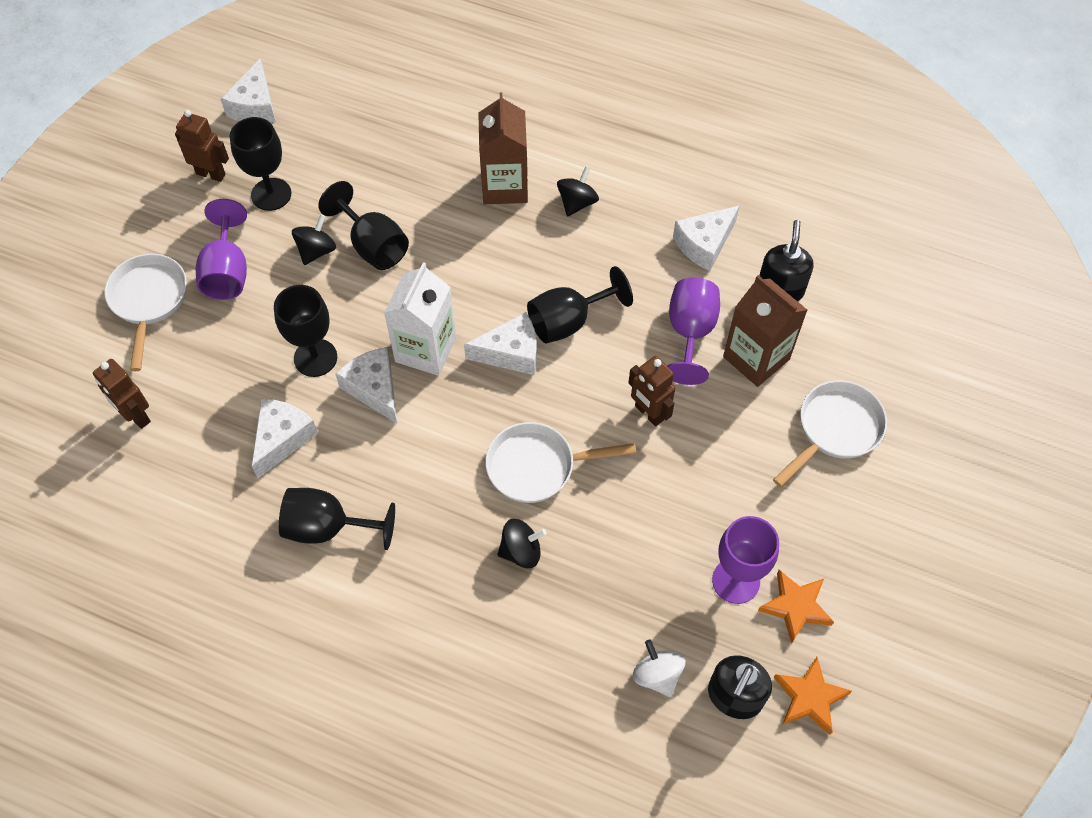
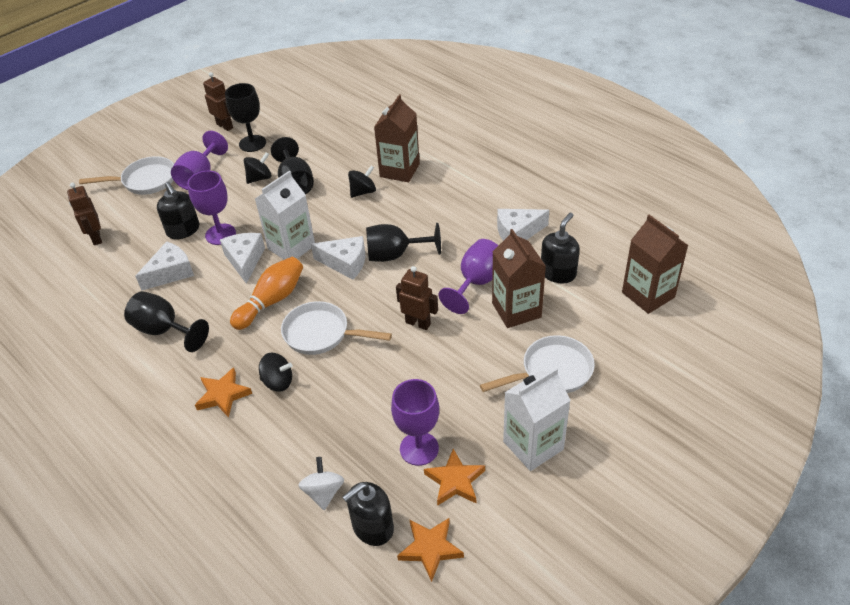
camera: 25 degrees right, 15 degrees down
white pan [105,254,187,371] -> white pan turned 60 degrees clockwise [79,156,174,195]
white cheese [221,59,276,123] -> none
black goblet [274,285,337,377] -> purple goblet [187,171,236,245]
black spinning top [557,166,599,217] -> black spinning top moved to [348,165,376,198]
brown robot [628,356,675,427] -> brown robot turned 135 degrees clockwise [396,266,438,330]
none -> black soap dispenser [157,182,199,239]
none -> orange star [195,368,252,418]
none -> orange bowling pin [230,257,303,330]
none -> white carton [503,368,570,471]
none -> brown carton [622,215,688,314]

